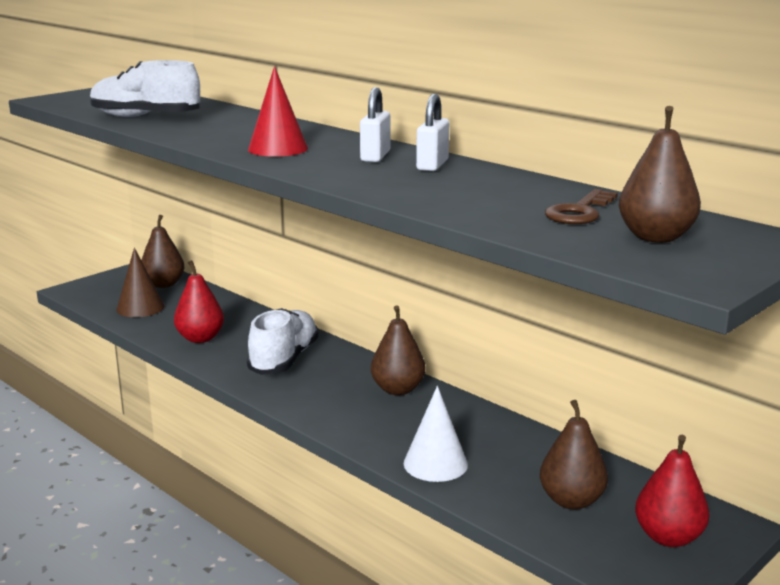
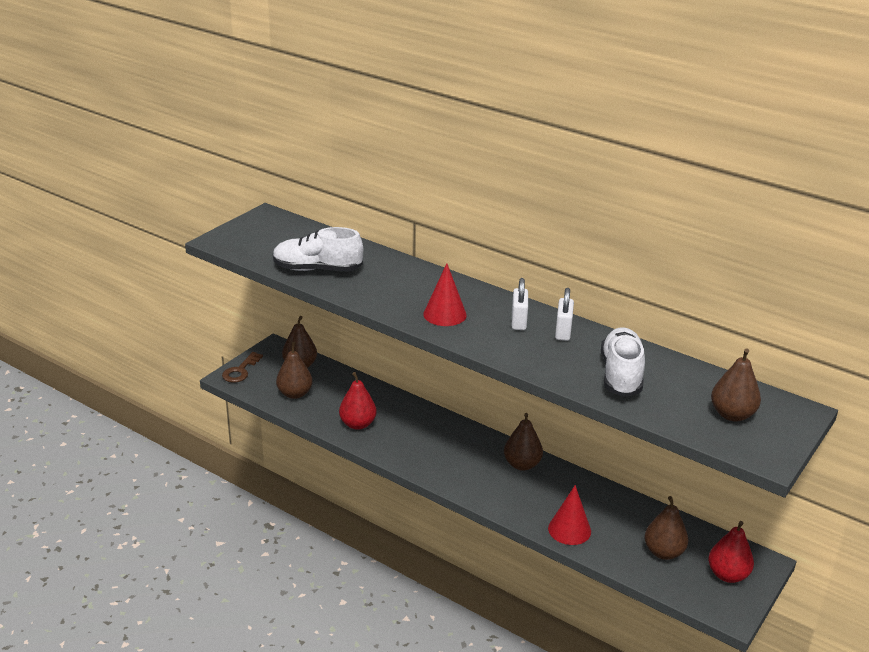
camera: 10 degrees left, 10 degrees up
brown cone [116,248,164,317] -> brown pear [276,342,313,399]
white shoe [247,308,319,375] -> white shoe moved to [601,327,645,397]
white cone [404,386,468,482] -> red cone [548,485,591,545]
brown key [545,189,618,224] -> brown key moved to [222,352,263,383]

